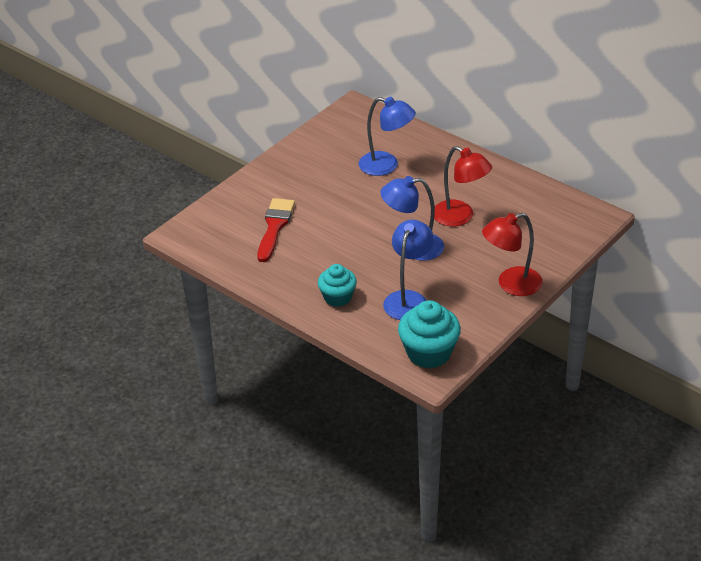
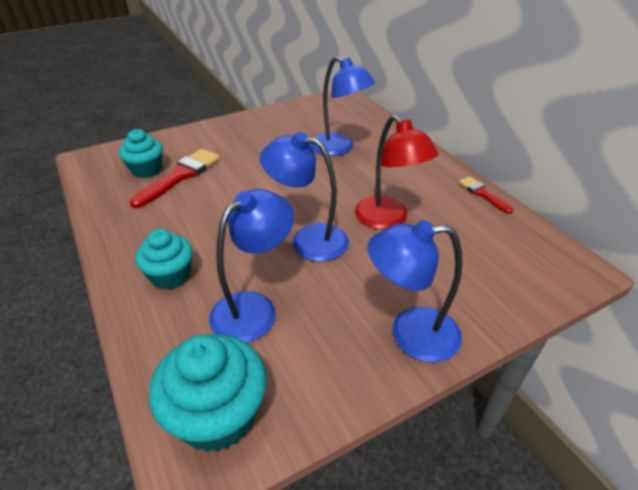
camera: 20 degrees right, 0 degrees up
red lamp [482,213,543,296] -> blue lamp [368,220,462,363]
none -> turquoise cupcake [119,129,163,178]
none -> red brush [459,177,513,214]

